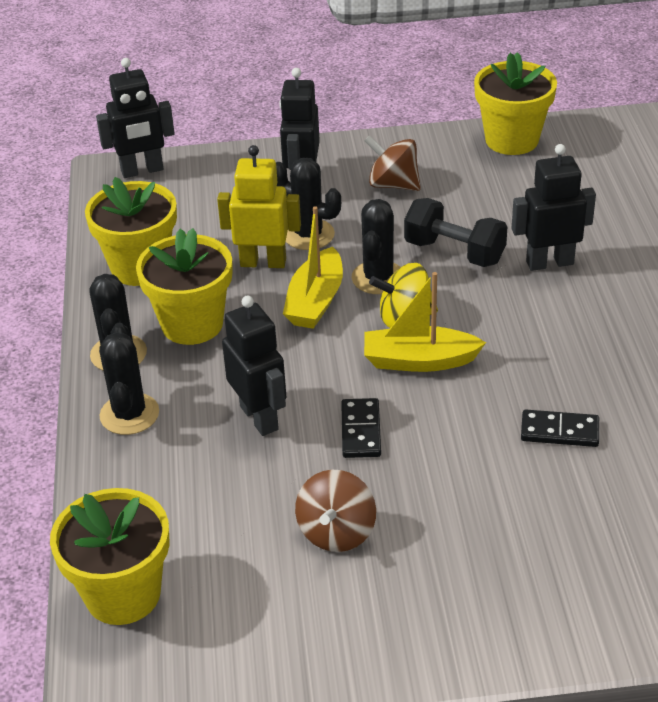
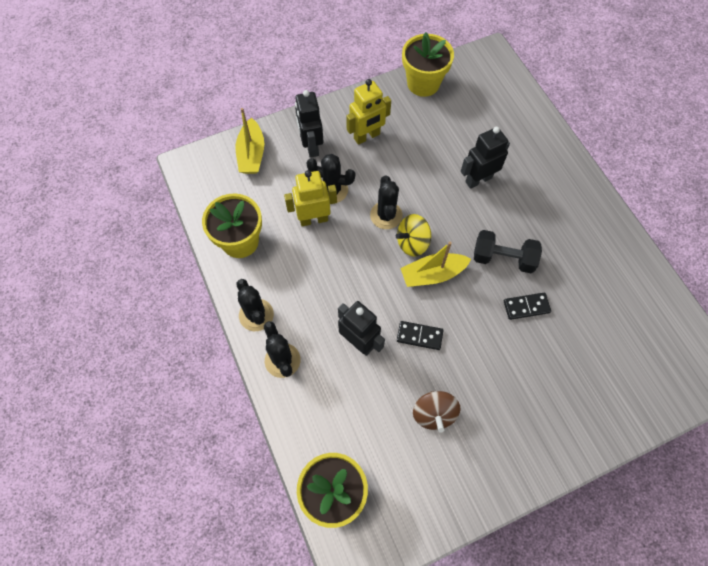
camera: 20 degrees left, 25 degrees up
black robot [96,58,175,178] -> none
yellow flower pot [136,228,232,345] -> none
yellow boat [283,206,343,329] -> yellow boat moved to [236,108,264,174]
black domino [341,398,381,458] -> black domino turned 60 degrees counterclockwise [397,321,444,350]
brown spinning top [364,135,421,191] -> yellow robot [346,79,391,145]
black dumbbell [404,198,507,267] -> black dumbbell moved to [474,230,542,273]

